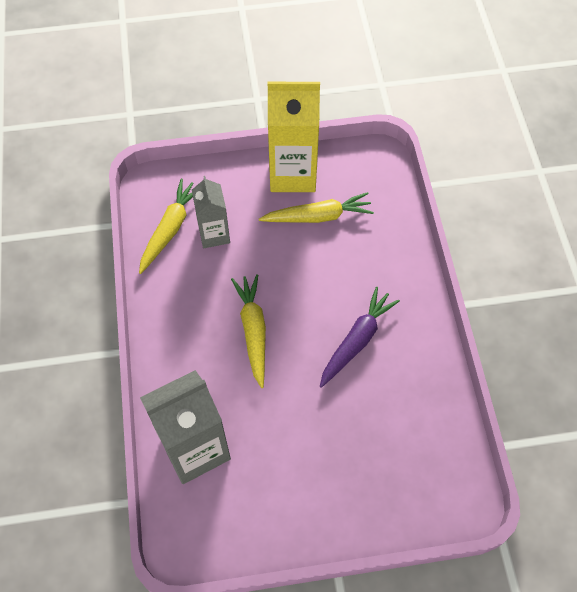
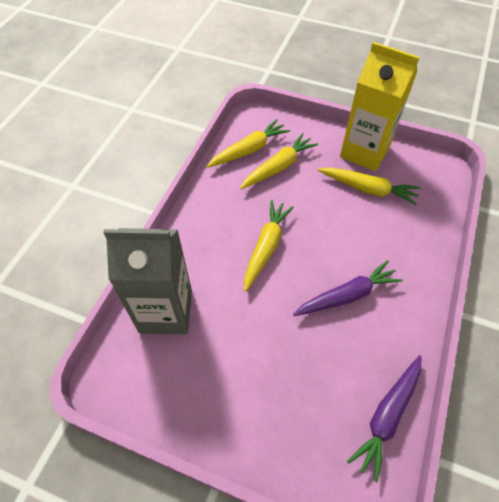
camera: 30 degrees right, 5 degrees down
grey carton [192,176,230,248] -> yellow carrot [240,133,319,189]
none -> purple carrot [347,355,421,482]

